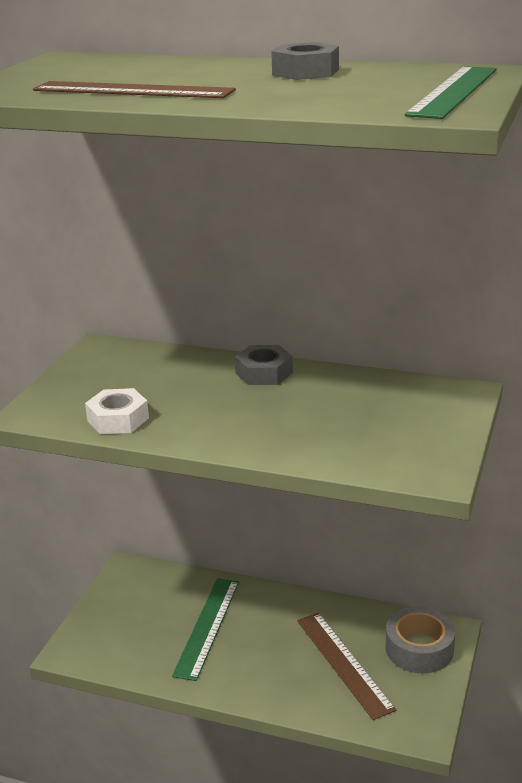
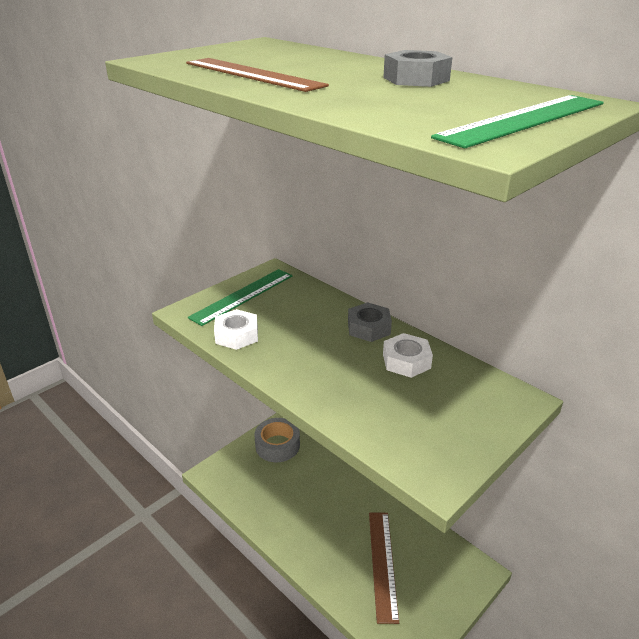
camera: 25 degrees right, 5 degrees up
green ruler [172,578,239,681] -> green ruler moved to [188,269,293,326]
grey tape [385,606,455,674] -> grey tape moved to [254,418,300,462]
none -> white nut [383,333,433,378]

